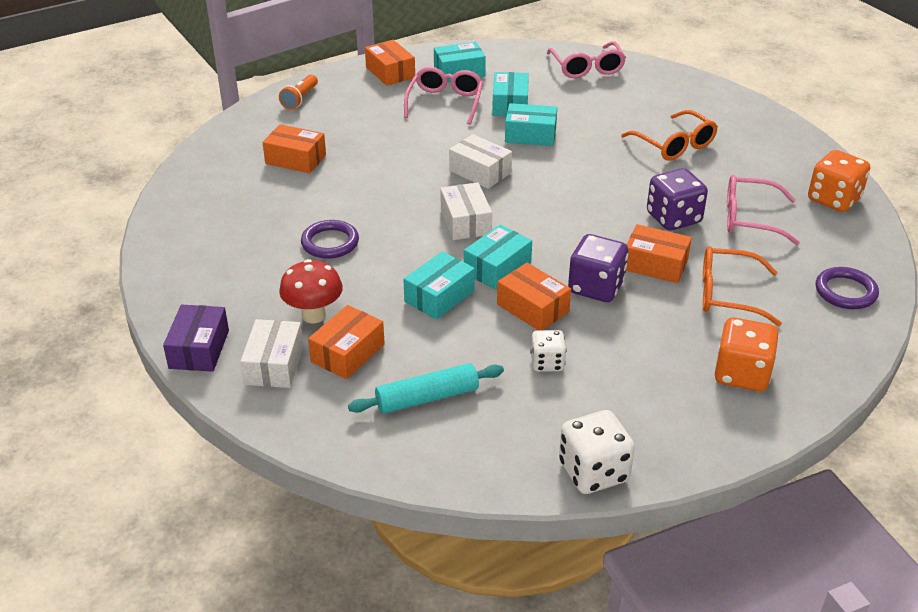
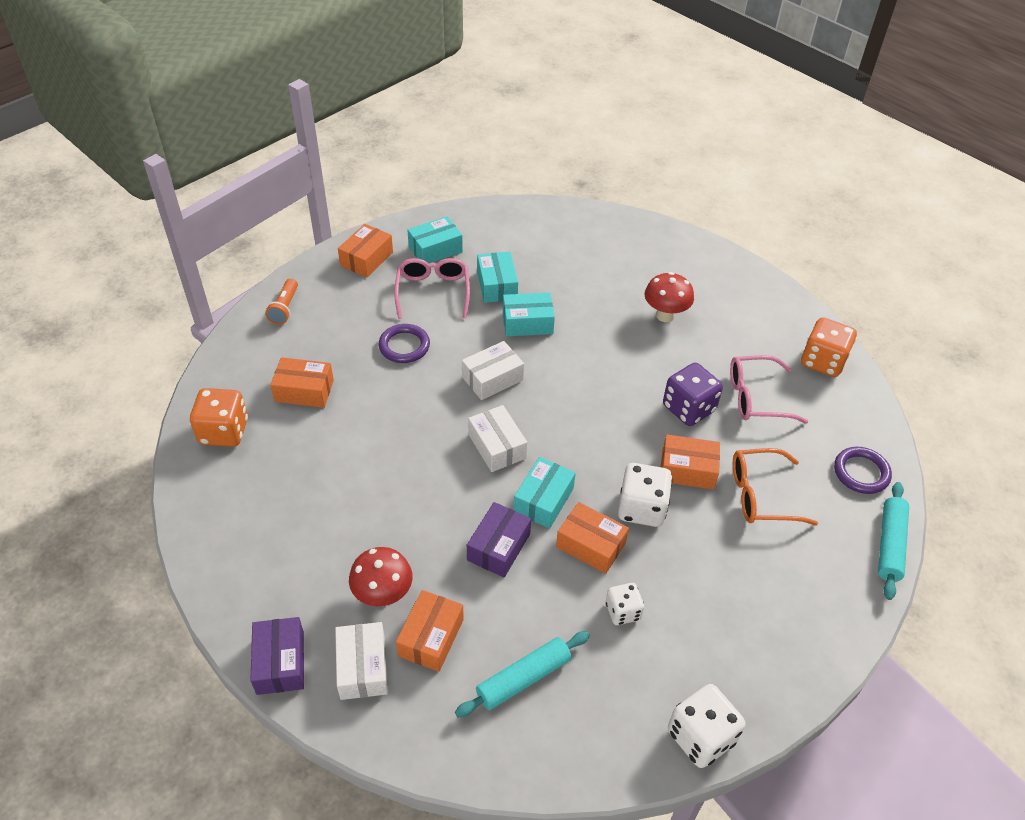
camera: 15 degrees left, 10 degrees up
purple ring [301,220,359,259] -> purple ring moved to [378,324,430,363]
orange box [365,40,415,86] -> orange box turned 75 degrees clockwise [338,224,393,278]
turquoise box [403,251,475,320] -> purple box [467,502,531,577]
white box [449,134,512,189] -> white box turned 60 degrees counterclockwise [462,341,524,400]
pink glasses [547,41,626,78] -> none
purple dice [568,234,628,302] -> white dice [618,463,672,527]
orange glasses [621,110,718,161] -> red mushroom [645,272,694,322]
orange dice [715,317,779,391] -> orange dice moved to [190,388,248,447]
none -> turquoise rolling pin [878,482,909,600]

